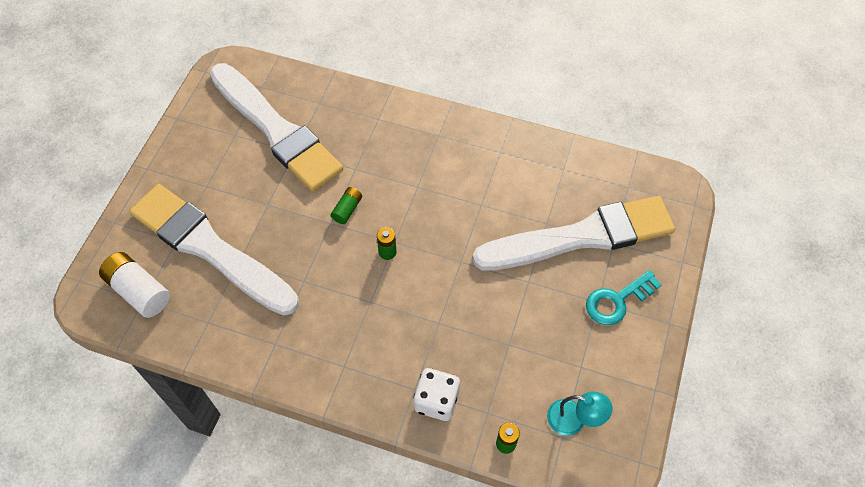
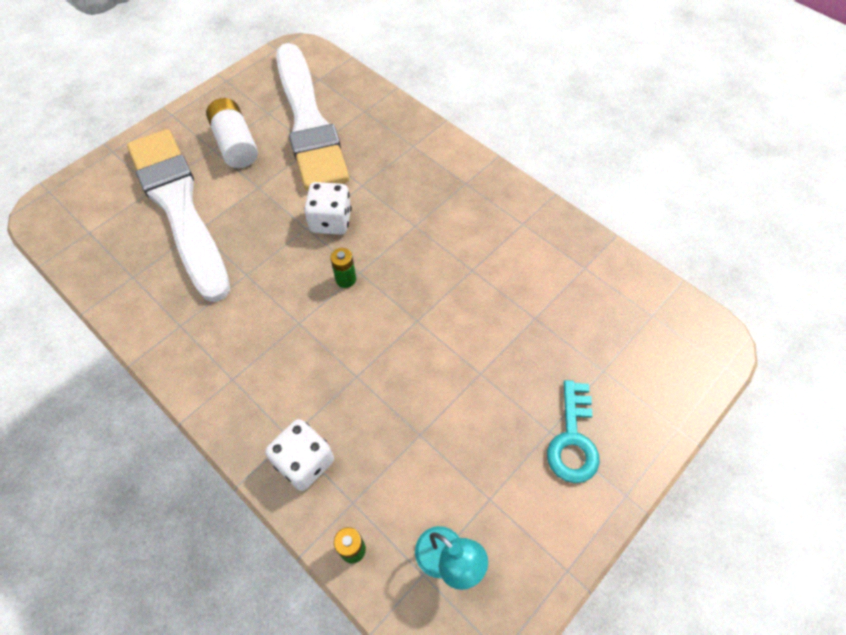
camera: 25 degrees right, 0 degrees up
white battery [99,252,170,318] -> white battery moved to [206,98,258,168]
green battery [331,187,362,224] -> white dice [304,182,352,235]
white brush [472,196,675,271] -> none
turquoise key [586,270,662,325] -> turquoise key turned 75 degrees counterclockwise [547,380,600,483]

